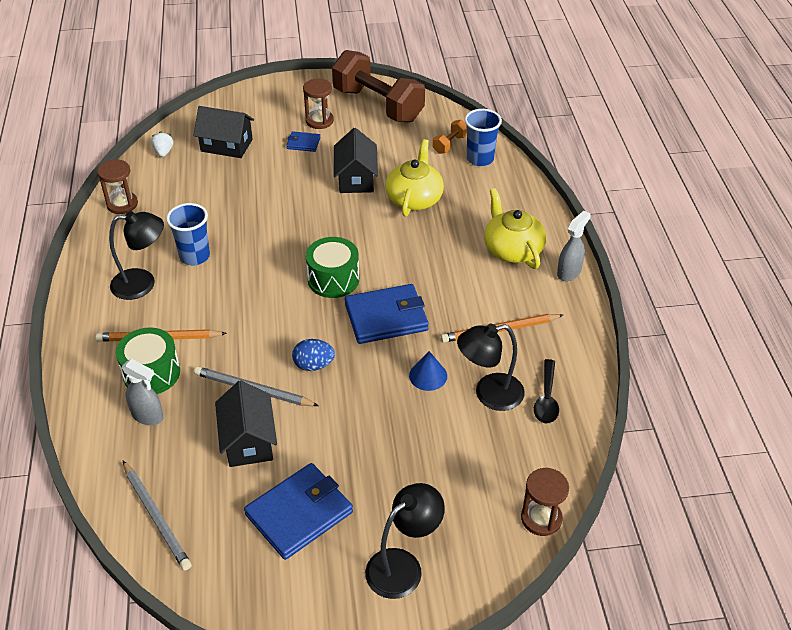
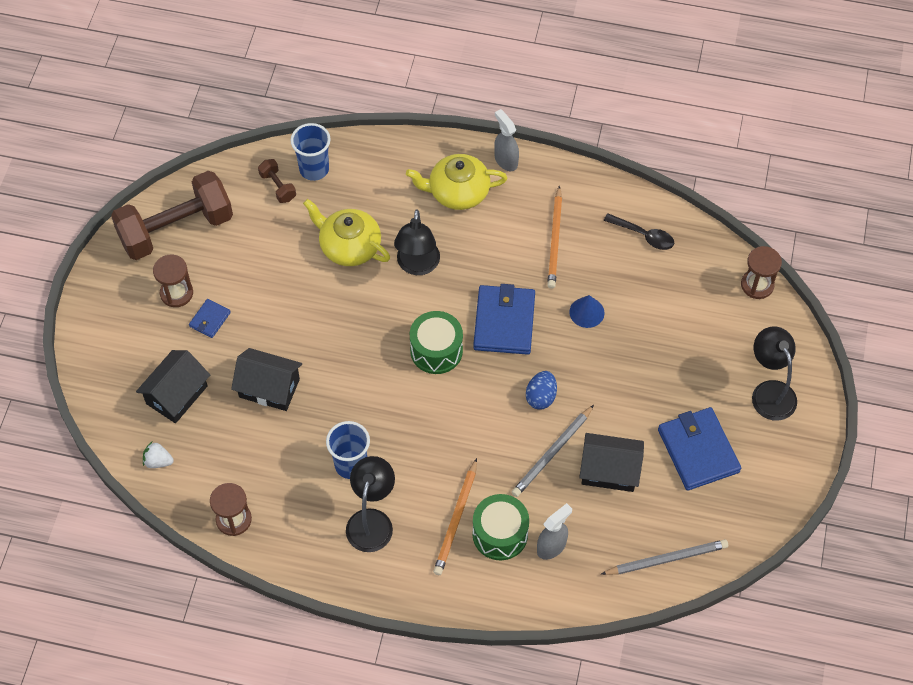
camera: 70 degrees left, 15 degrees up
black house [334,128,378,193] -> black house moved to [231,348,302,411]
orange dumbbell [433,120,467,154] -> brown dumbbell [258,159,296,203]
black lamp [457,324,525,411] -> black lamp moved to [394,209,440,275]

